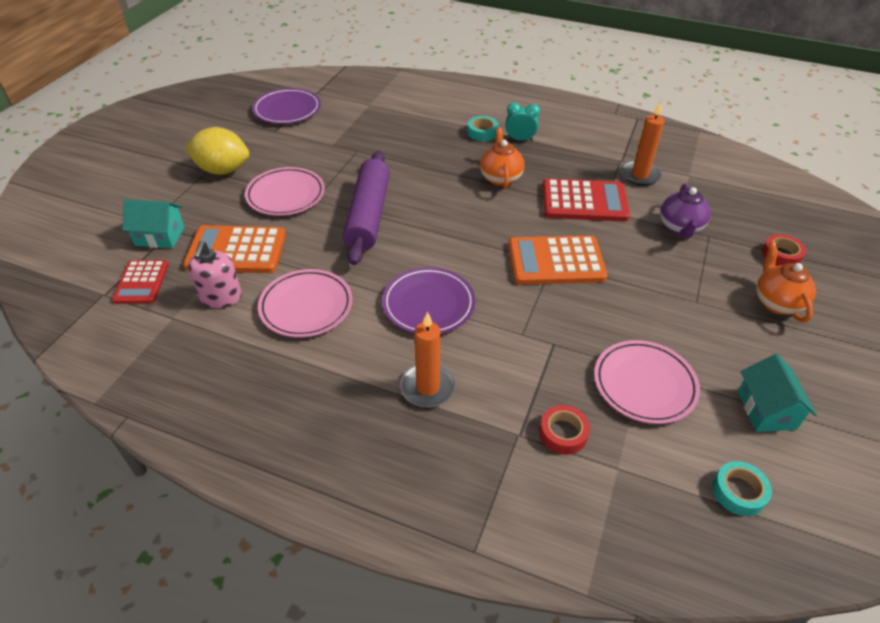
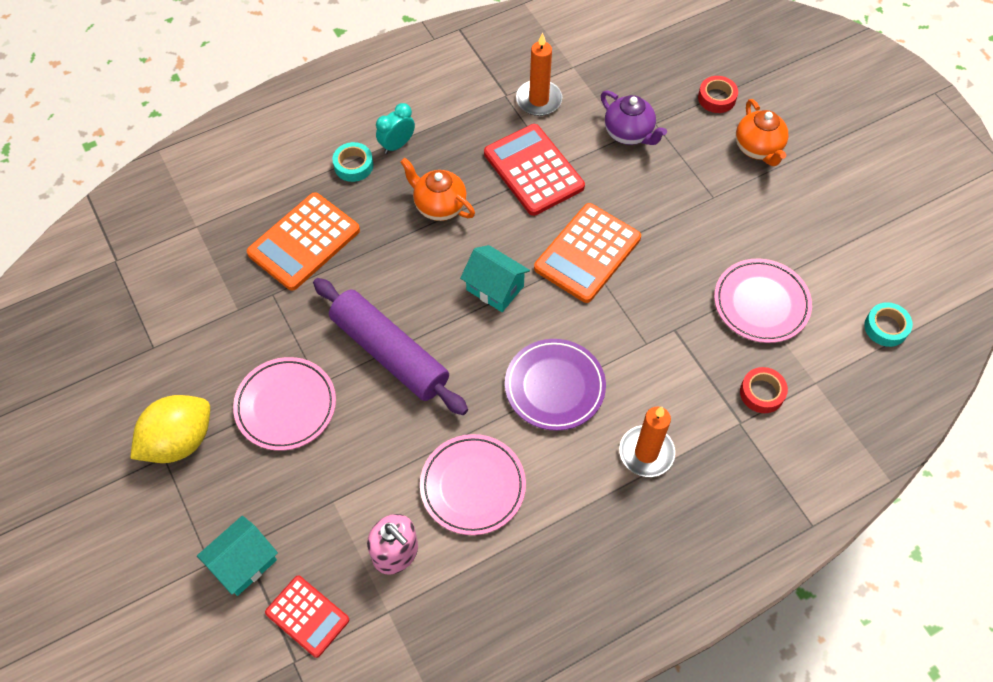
camera: 50 degrees left, 15 degrees up
orange calculator [183,225,286,273] -> orange calculator moved to [247,192,360,291]
purple plate [252,88,321,124] -> none
red calculator [542,178,630,222] -> red calculator turned 75 degrees counterclockwise [484,124,585,216]
turquoise house [738,354,817,432] -> turquoise house moved to [460,245,530,312]
orange teapot [756,242,816,322] -> orange teapot turned 135 degrees counterclockwise [736,99,789,166]

